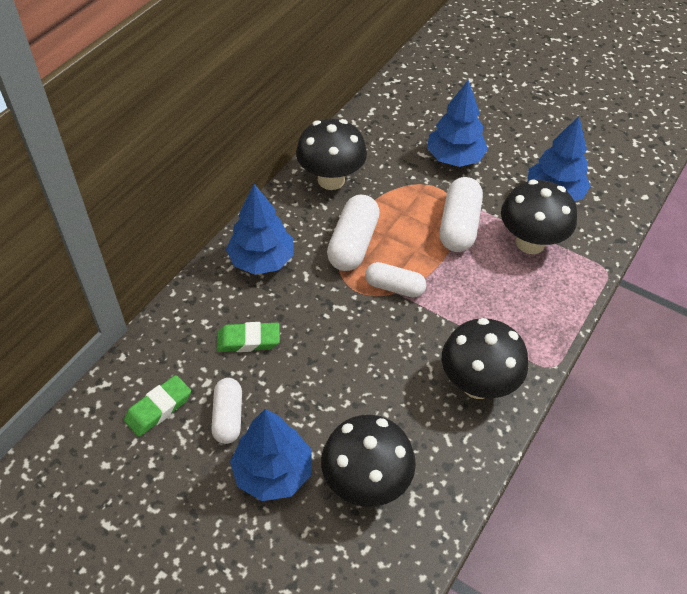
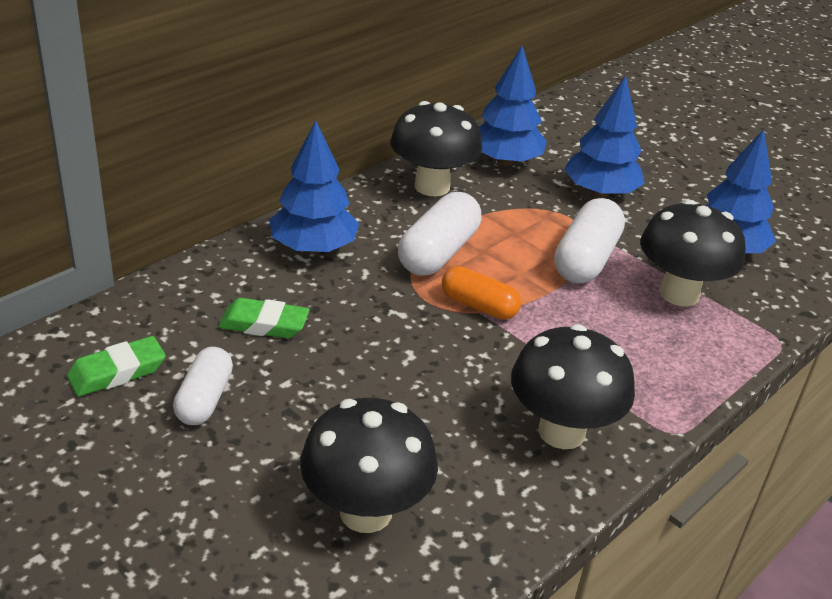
camera: 10 degrees right, 15 degrees down
blue tree [230,409,312,501] -> blue tree moved to [479,46,547,166]
white capsule [365,262,426,297] -> orange capsule [442,266,521,320]

